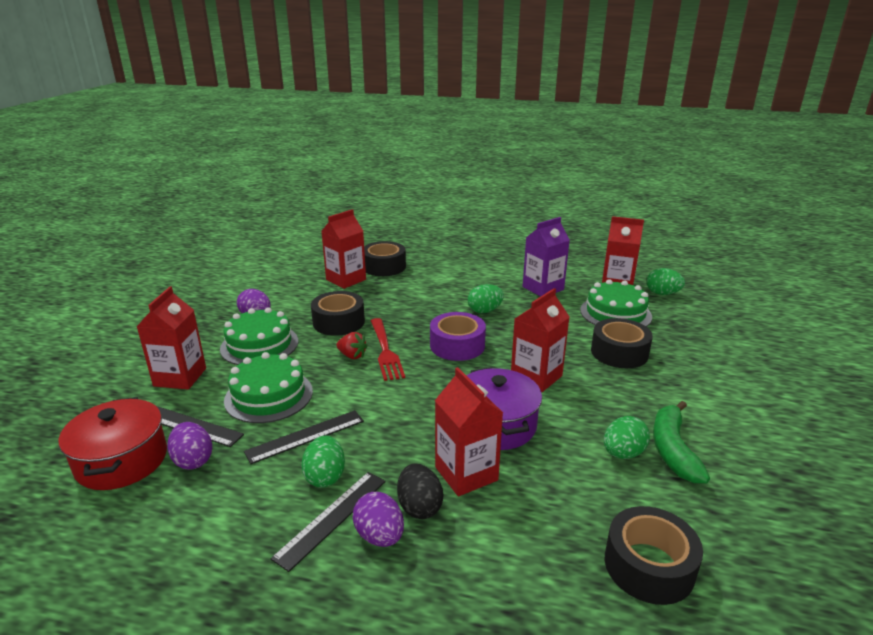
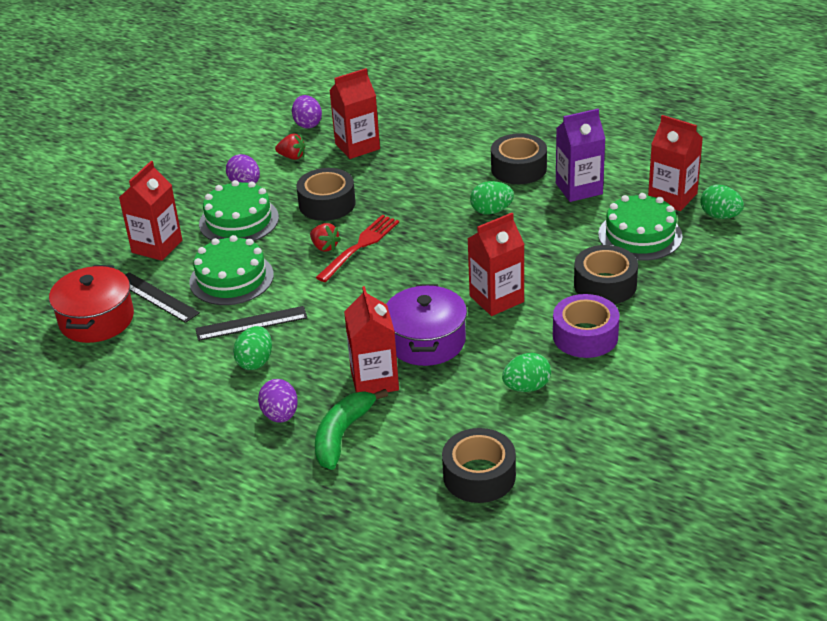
camera: 20 degrees right, 10 degrees up
purple egg [167,422,212,470] -> purple egg moved to [292,95,322,129]
black ruler [270,472,386,572] -> none
black tape [364,241,406,276] -> black tape moved to [491,133,547,184]
red fork [371,318,405,381] -> red fork turned 150 degrees counterclockwise [316,215,399,282]
black egg [397,463,443,519] -> none
purple tape [430,312,486,361] -> purple tape moved to [553,294,620,358]
green banana [653,401,710,484] -> green banana moved to [315,389,388,470]
none -> red strawberry [275,134,305,160]

